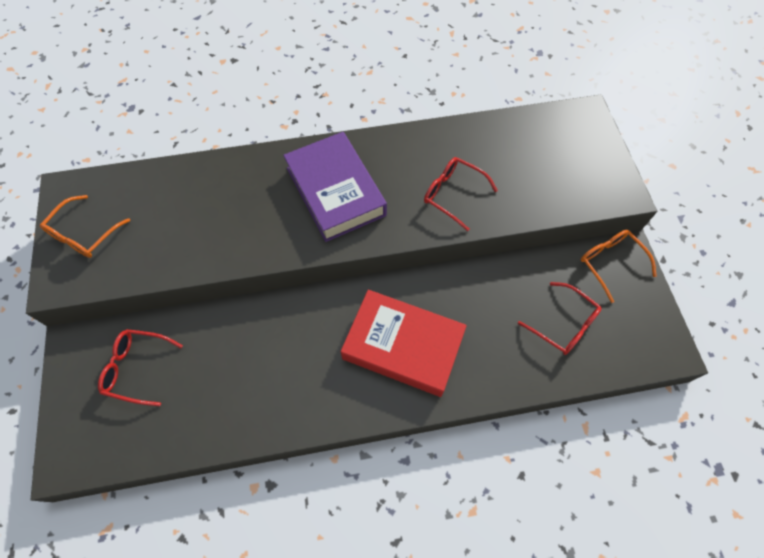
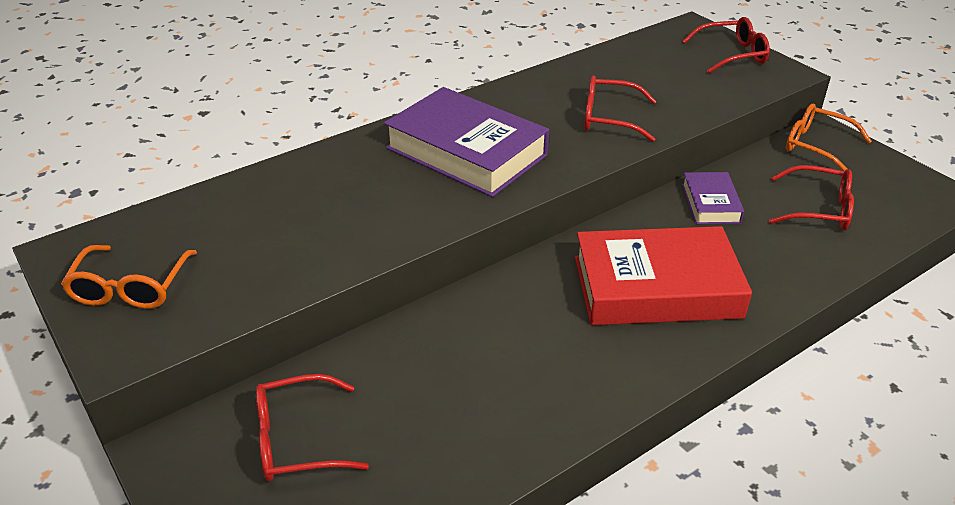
camera: 25 degrees left, 25 degrees down
none -> red glasses [682,17,770,73]
none -> purple book [682,172,744,224]

